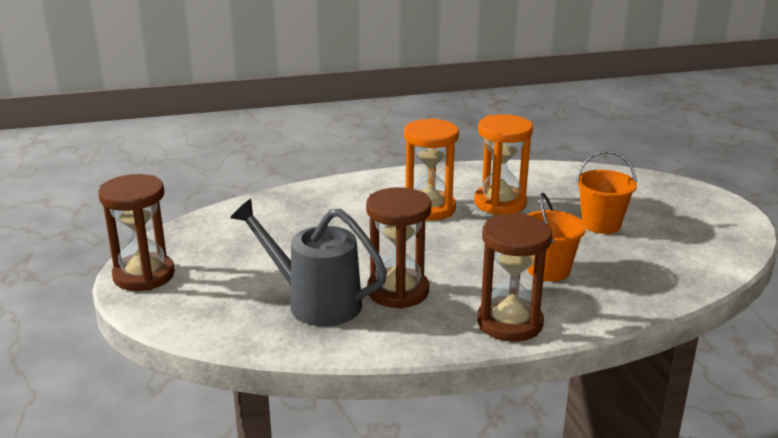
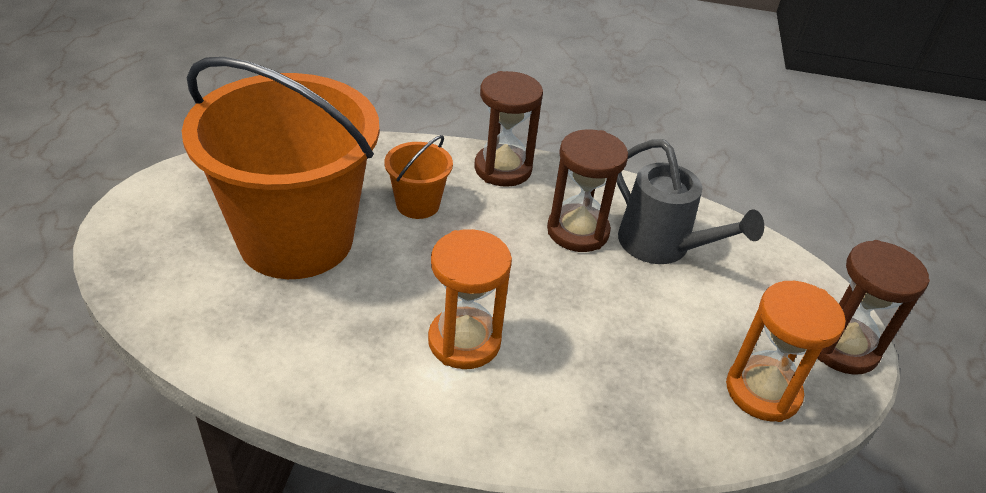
camera: 160 degrees left, 15 degrees up
orange hourglass [474,114,533,215] -> orange hourglass moved to [726,281,846,422]
orange bucket [576,151,637,234] -> orange bucket [182,57,379,279], size x2.43

